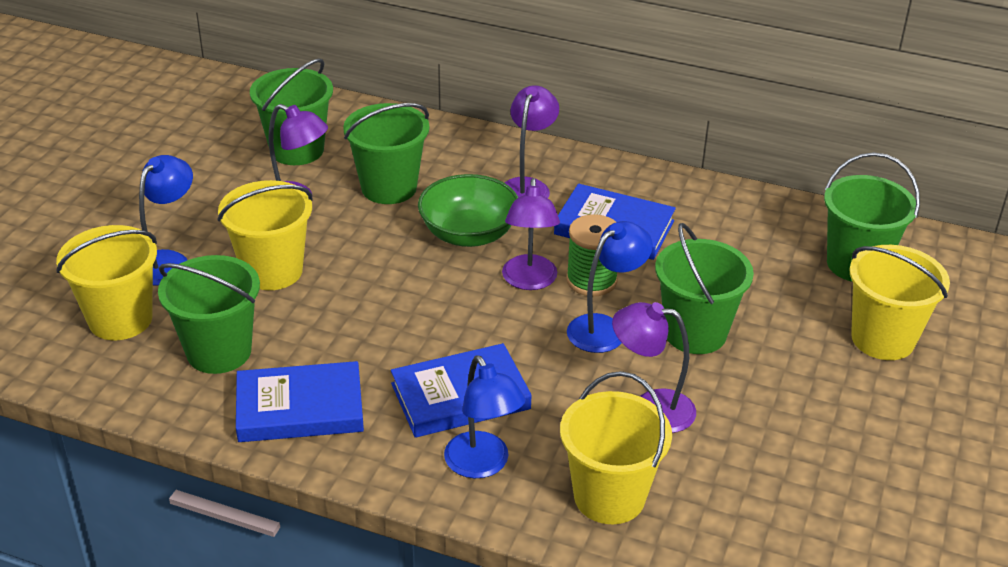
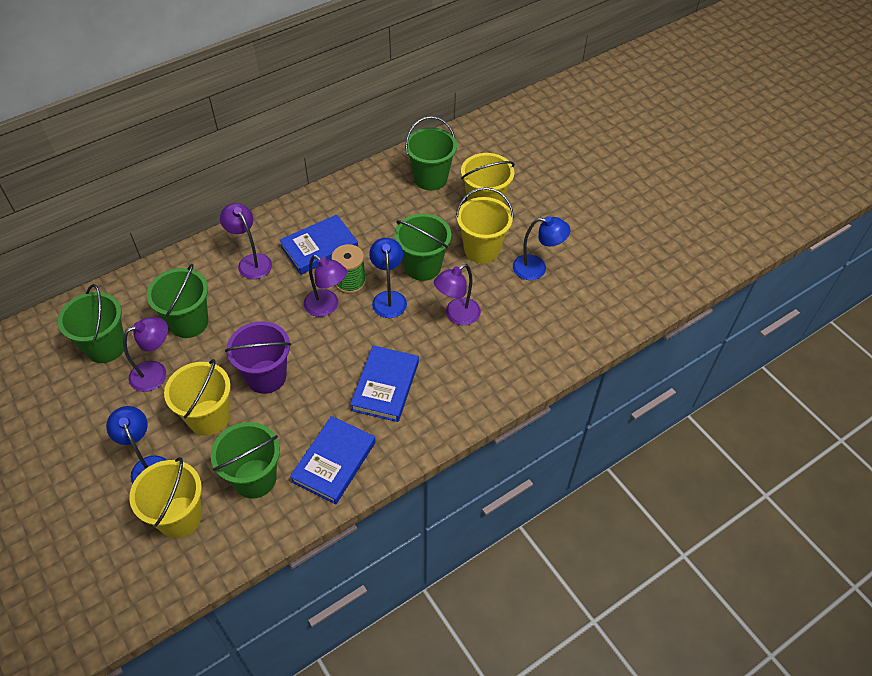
camera: 55 degrees left, 15 degrees up
green bowl [418,174,518,247] -> none
blue lamp [444,356,526,478] -> blue lamp moved to [513,216,570,280]
yellow bucket [560,371,672,524] -> yellow bucket moved to [456,187,514,263]
none -> purple bucket [225,321,291,394]

